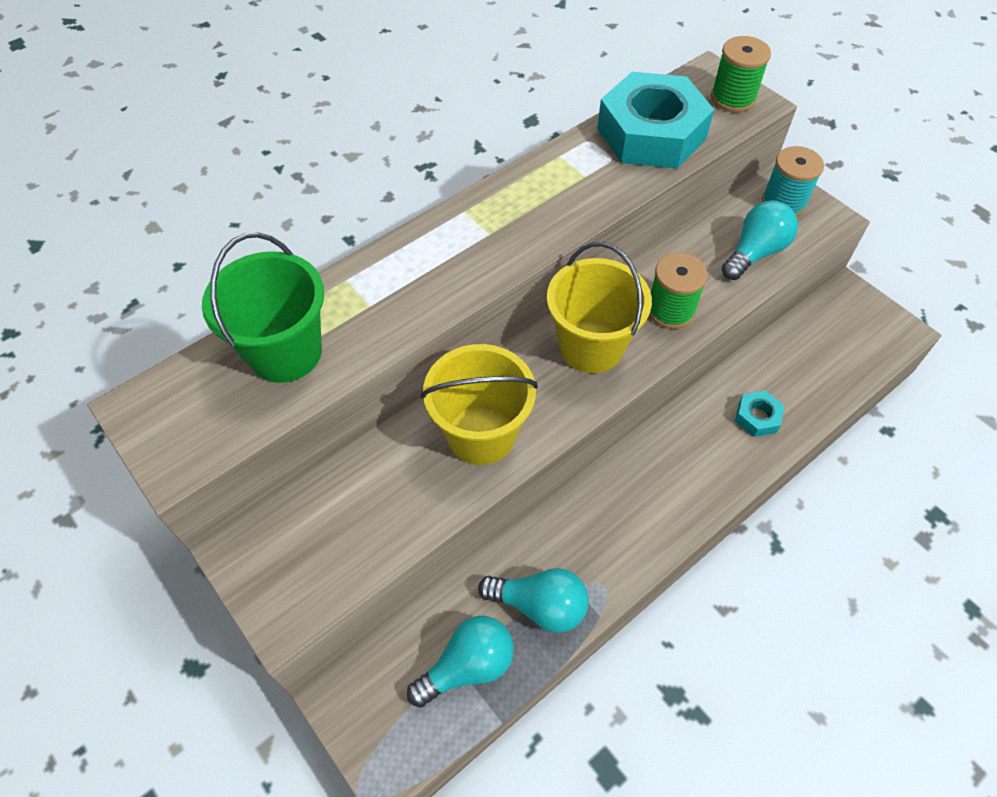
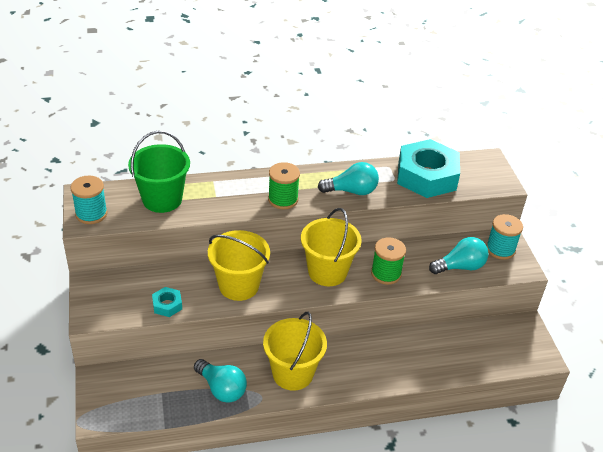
camera: 25 degrees right, 15 degrees down
turquoise light bulb [407,616,514,708] -> turquoise light bulb moved to [318,162,379,195]
green spool [711,36,771,112] -> green spool moved to [268,162,300,209]
turquoise nut [735,391,784,437] -> turquoise nut moved to [152,287,182,317]
none -> turquoise spool [71,176,107,224]
none -> yellow bucket [263,312,327,391]

